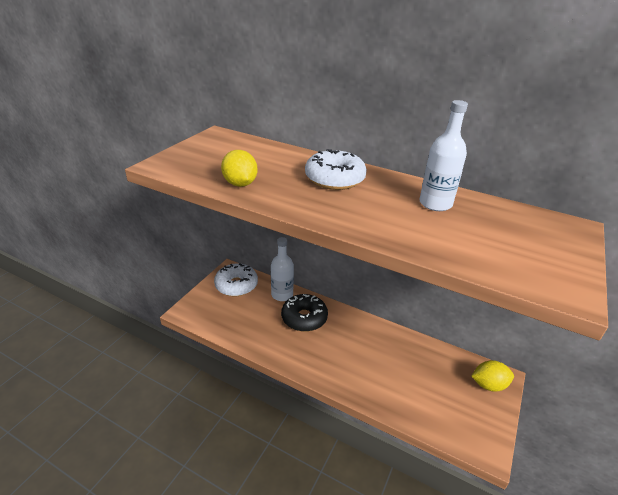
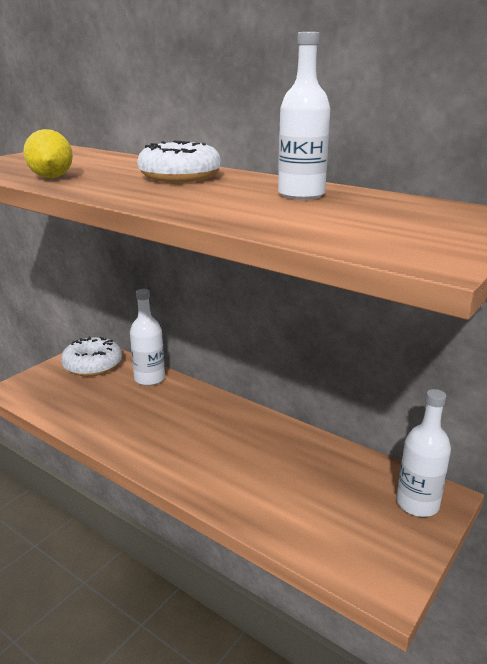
camera: 10 degrees right, 10 degrees down
black donut [281,294,328,332] -> none
yellow lemon [471,360,514,392] -> white bottle [397,389,451,517]

